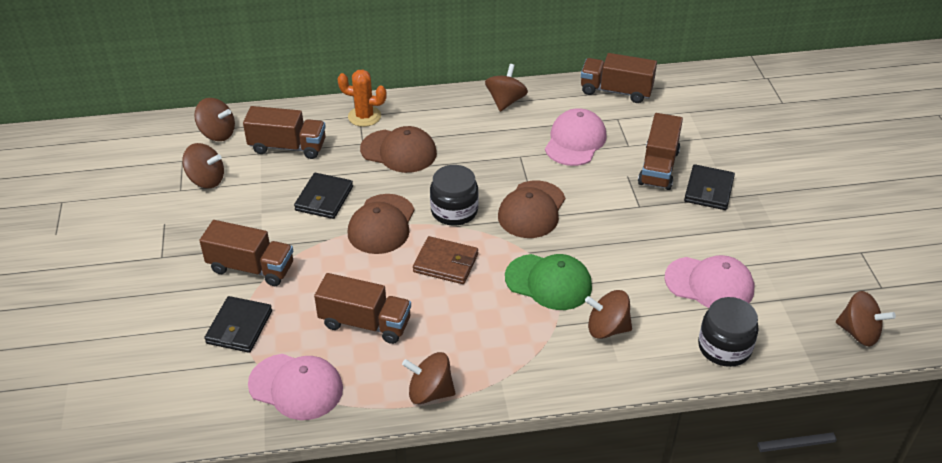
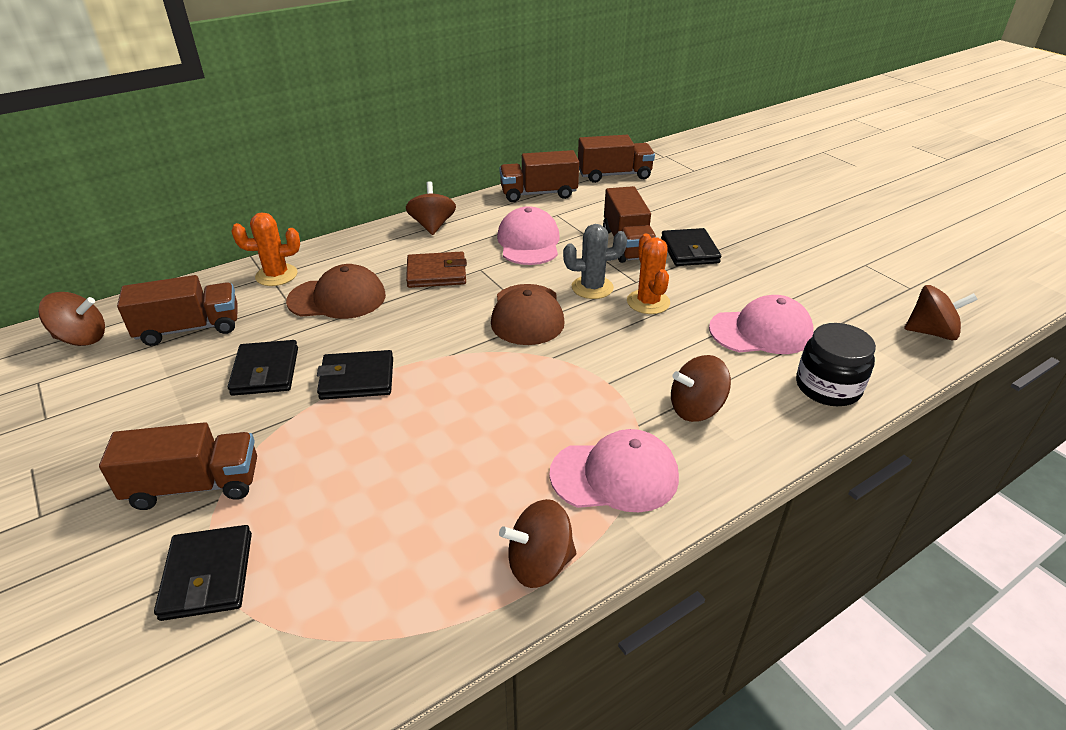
camera: 25 degrees left, 5 degrees down
brown spinning top [182,143,224,188] -> none
pink cap [248,354,343,420] -> pink cap moved to [549,429,679,512]
brown truck [314,273,411,344] -> brown truck moved to [578,135,655,183]
brown cap [348,194,415,254] -> black wallet [317,350,393,400]
brown wallet [413,236,478,284] -> brown wallet moved to [406,252,467,288]
black jar [430,165,479,226] -> none
green cap [505,254,592,310] -> none
none -> grey cactus [563,224,627,299]
none -> orange cactus [627,234,670,314]

